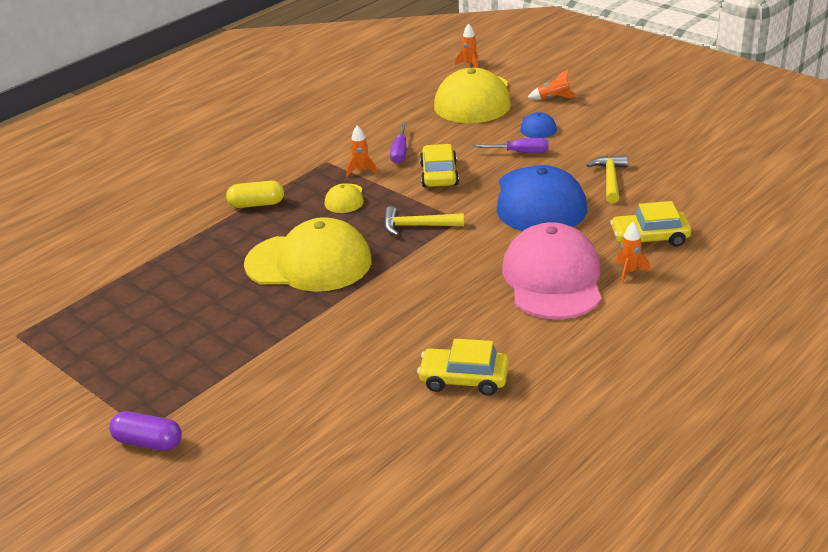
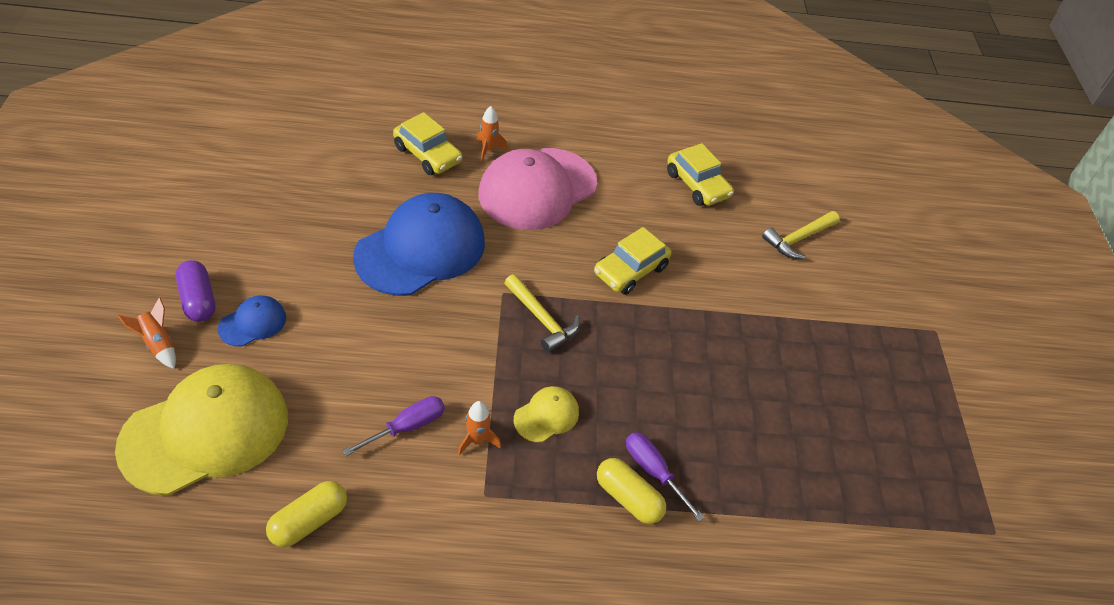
camera: 140 degrees left, 15 degrees up
purple capsule [109,411,182,451] -> purple capsule moved to [176,260,215,322]
yellow cap [244,217,372,292] -> none
yellow car [420,144,459,187] -> yellow car moved to [594,227,672,295]
orange rocket [455,23,478,68] -> none
purple screwdriver [472,138,548,153] -> purple screwdriver moved to [626,432,704,521]
yellow hammer [587,155,628,203] -> yellow hammer moved to [762,211,839,259]
none -> yellow capsule [266,481,347,547]

